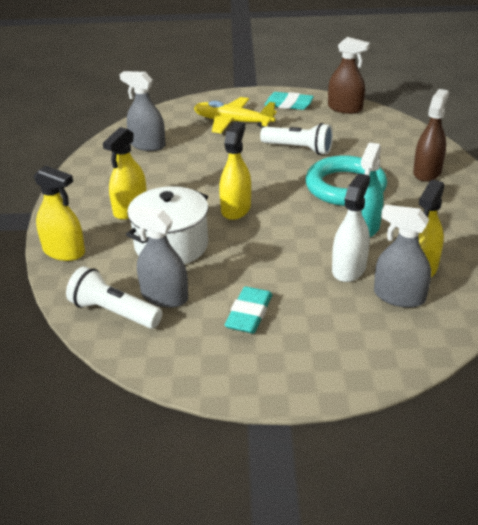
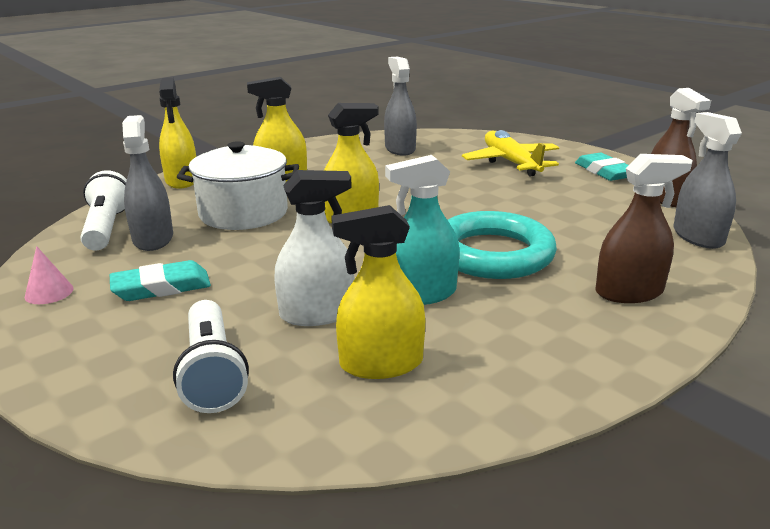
camera: 50 degrees right, 10 degrees down
white flashlight [260,123,333,155] -> white flashlight moved to [173,300,249,413]
grey spray bottle [374,205,431,308] -> grey spray bottle moved to [673,112,742,249]
none -> pink cone [25,246,74,304]

